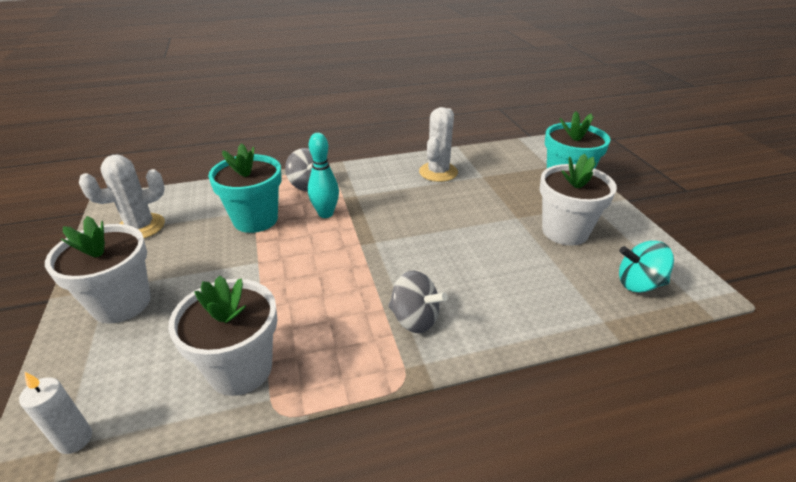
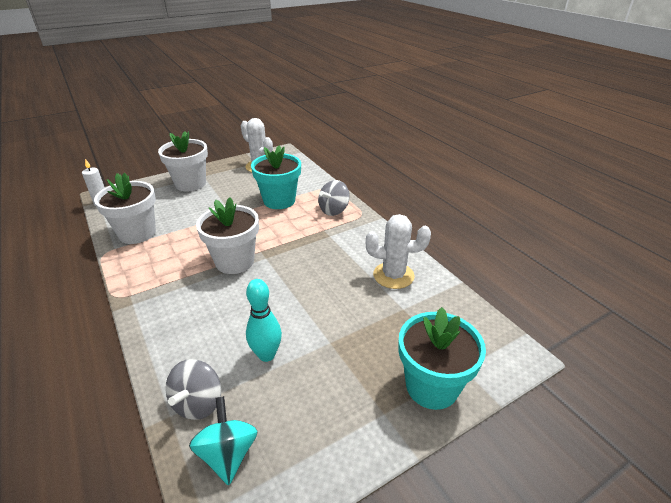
camera: 75 degrees right, 0 degrees up
turquoise bowling pin [308,133,339,218] -> turquoise bowling pin moved to [246,279,282,362]
grey spinning top [388,271,448,333] -> grey spinning top moved to [165,359,221,420]
white flower pot [540,154,617,245] -> white flower pot moved to [196,197,259,274]

